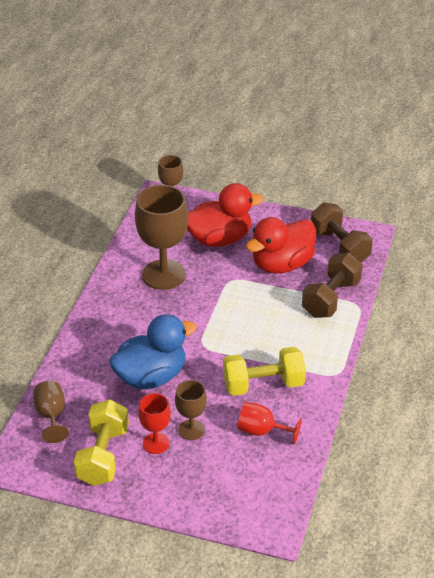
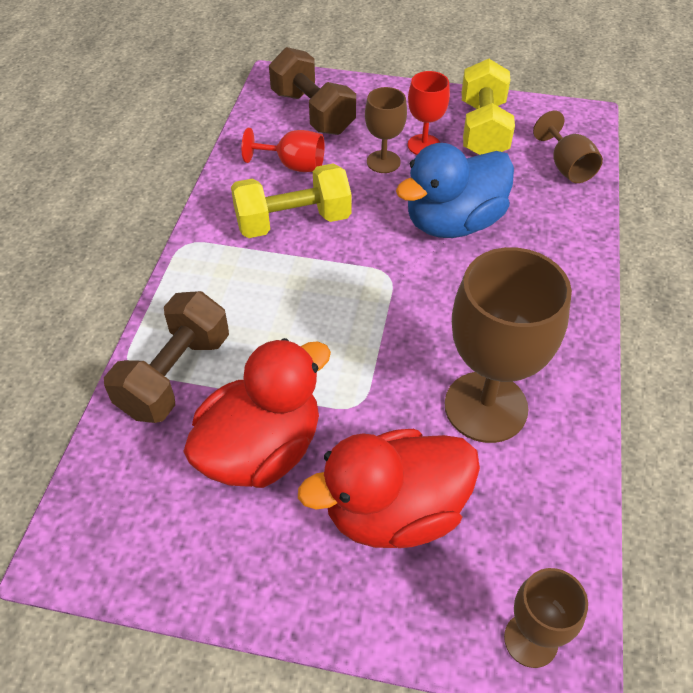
camera: 175 degrees right, 10 degrees up
brown dumbbell [311,202,373,263] -> brown dumbbell moved to [269,47,356,135]

